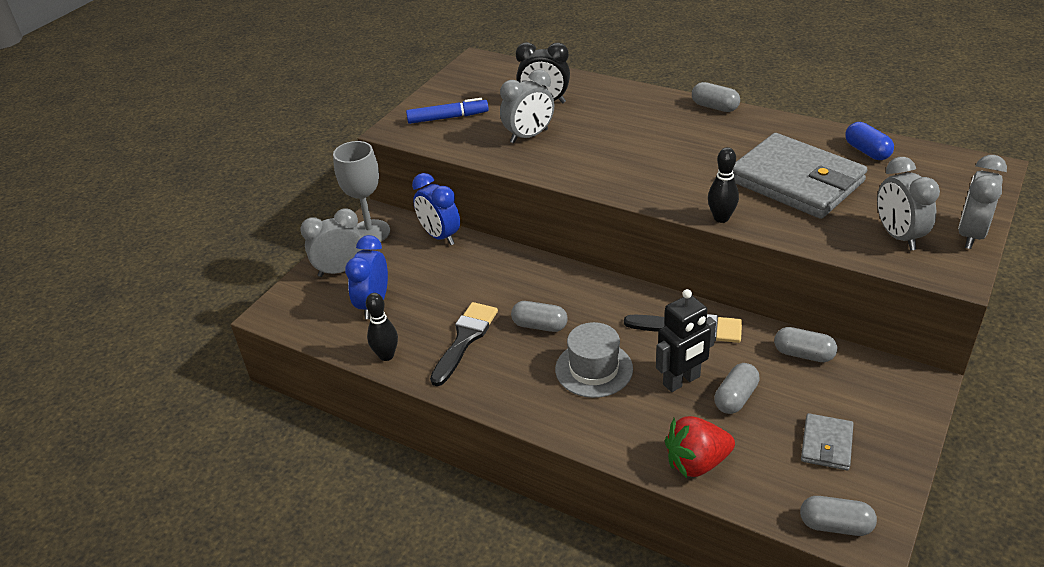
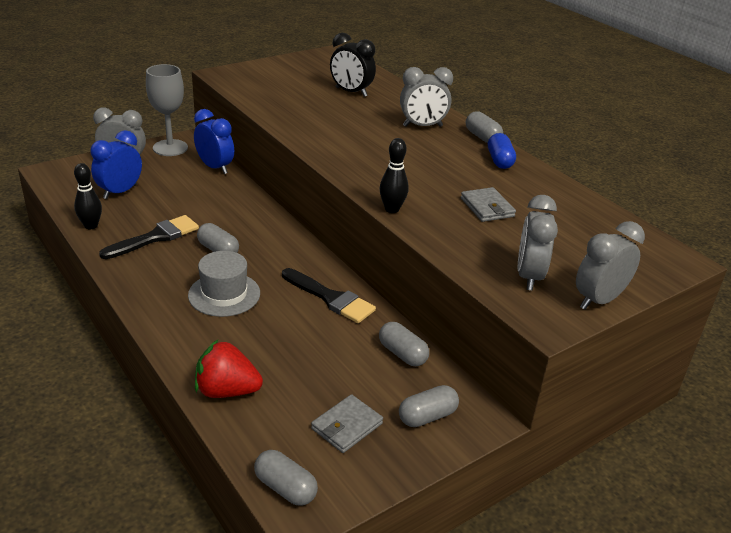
camera: 20 degrees right, 5 degrees down
blue marker [406,98,489,124] -> none
blue clock [412,173,460,245] -> blue clock turned 150 degrees clockwise [194,109,234,174]
grey clock [500,69,554,144] -> grey clock moved to [400,67,453,127]
black robot [656,289,716,392] -> none
grey capsule [714,363,760,414] -> grey capsule moved to [399,385,459,427]
grey wallet [733,133,867,219] -> grey wallet [461,187,516,222], size x0.46
blue capsule [845,122,894,160] -> blue capsule moved to [488,133,516,169]

